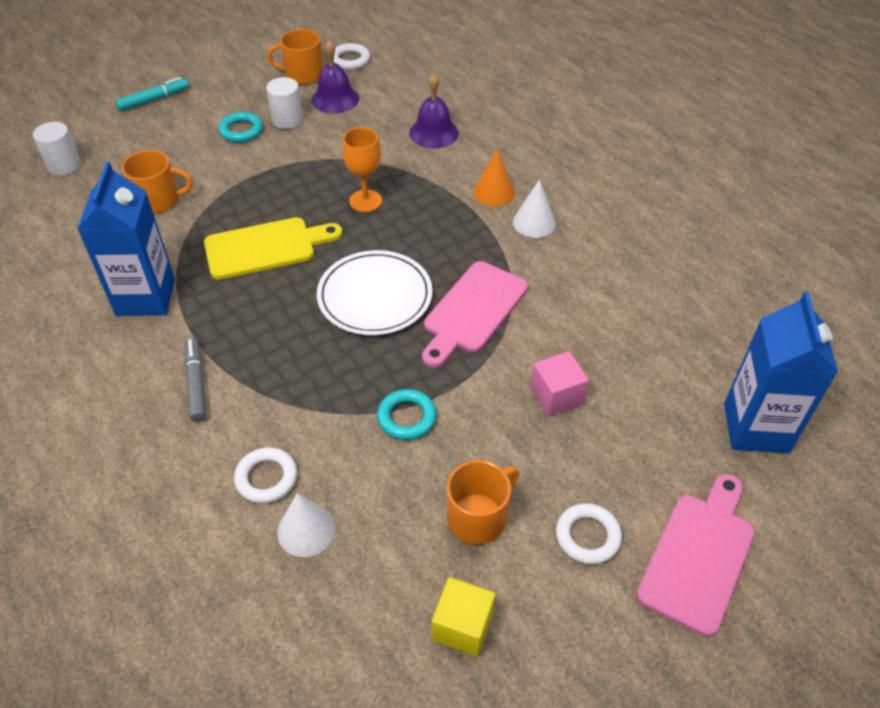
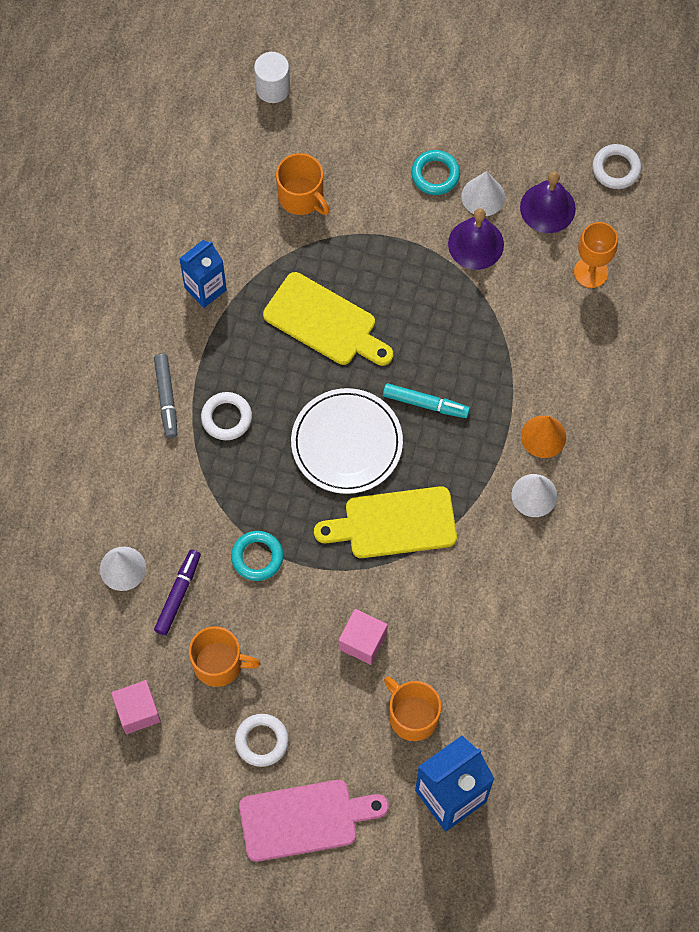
camera: 50 degrees right, 20 degrees up
blue carton [77,162,175,316] -> blue carton [179,240,227,308], size x0.64
turquoise marker [115,77,189,111] -> turquoise marker moved to [383,383,470,418]
grey marker [185,338,206,422] -> grey marker turned 135 degrees clockwise [154,354,177,438]
white ring [234,447,297,504] -> white ring moved to [201,392,252,440]
white cylinder [266,77,303,129] -> white cone [461,171,505,216]
orange mug [267,29,323,85] -> orange mug moved to [384,677,441,741]
orange goblet [342,127,382,212] -> orange goblet moved to [574,222,618,288]
purple bell [409,73,459,149] -> purple bell moved to [448,208,504,270]
pink cutting board [422,261,528,368] -> yellow cutting board [314,486,457,558]
yellow cube [432,577,495,657] -> pink cube [111,680,161,734]
none -> purple marker [154,550,201,635]

